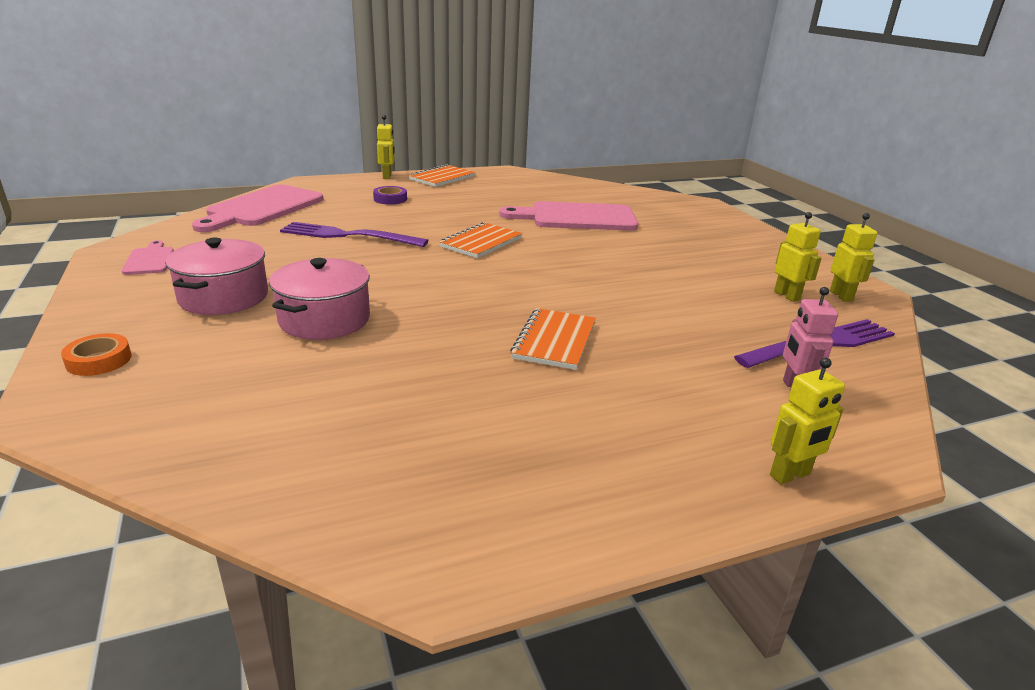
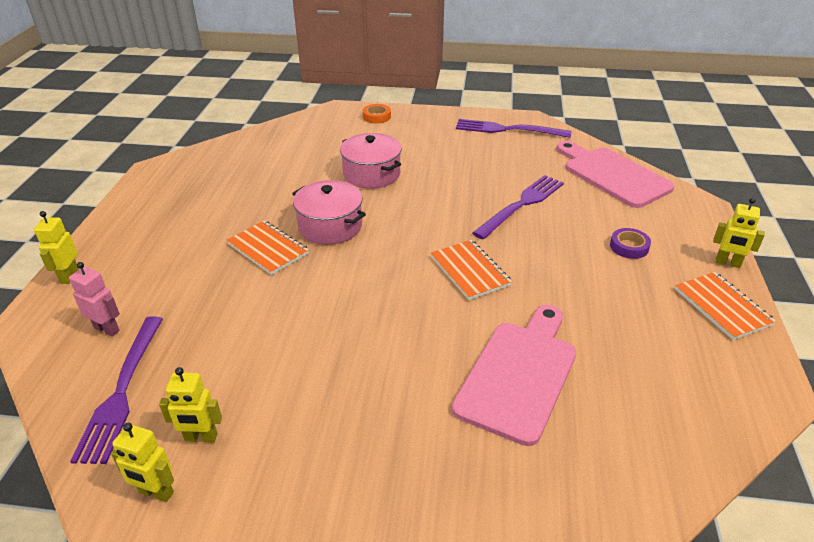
camera: 120 degrees right, 10 degrees up
pink cutting board [122,240,174,275] -> purple fork [456,119,572,138]
pink pot [165,238,268,315] -> pink pot moved to [292,180,366,245]

